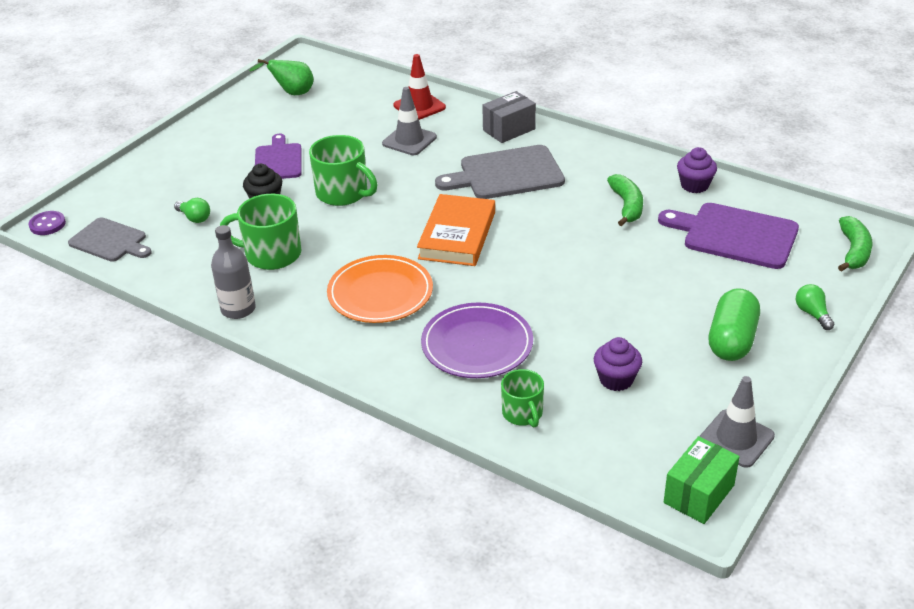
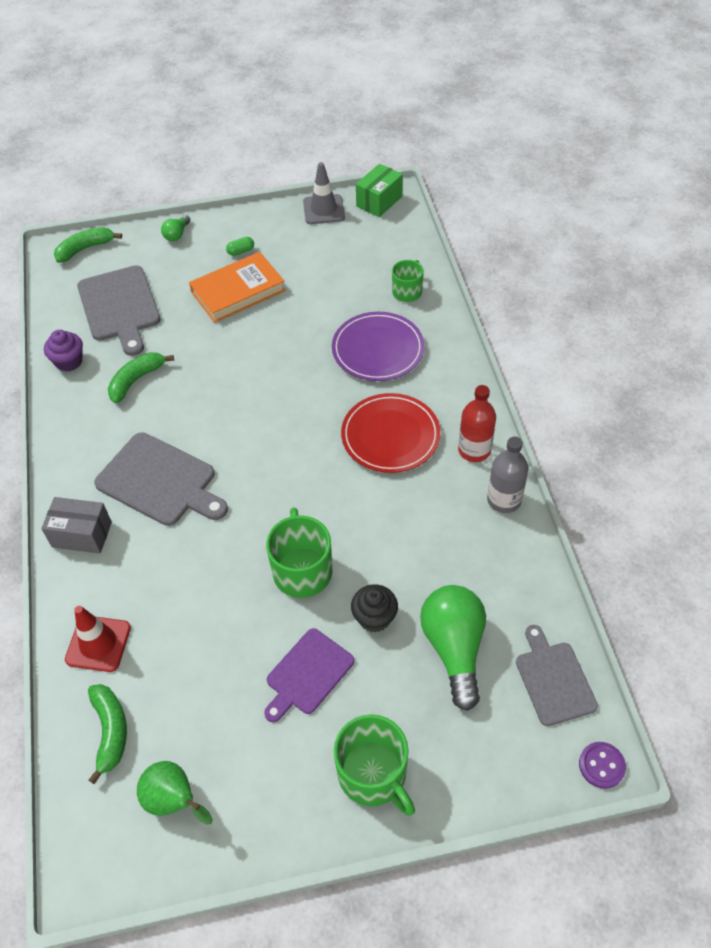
camera: 135 degrees left, 15 degrees up
green light bulb [174,198,210,223] -> green light bulb [420,585,486,711], size x2.15
green mug [220,194,301,270] -> green mug moved to [334,714,415,816]
orange plate [327,255,433,323] -> red plate [341,393,441,473]
grey traffic cone [382,87,437,155] -> none
orange book [417,194,495,266] -> orange book moved to [189,252,286,323]
purple cupcake [594,337,642,391] -> none
purple cutting board [658,203,799,269] -> grey cutting board [77,265,161,356]
green box [664,436,740,524] -> green box turned 45 degrees counterclockwise [356,164,403,217]
green capsule [709,288,760,361] -> green capsule [226,237,254,256], size x0.43
none -> green banana [88,684,127,784]
none -> red bottle [458,385,496,462]

